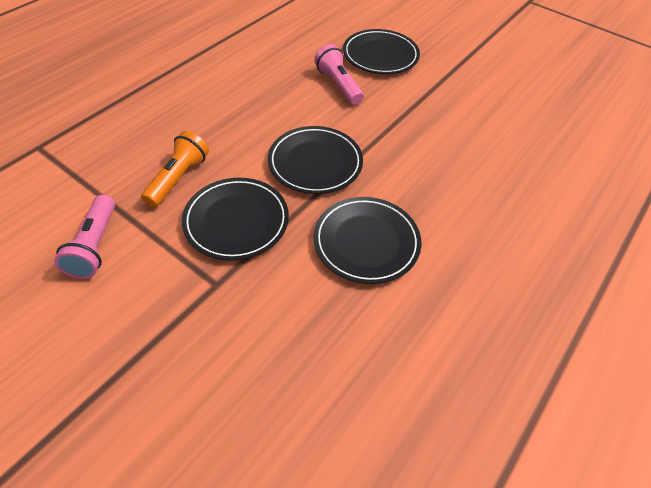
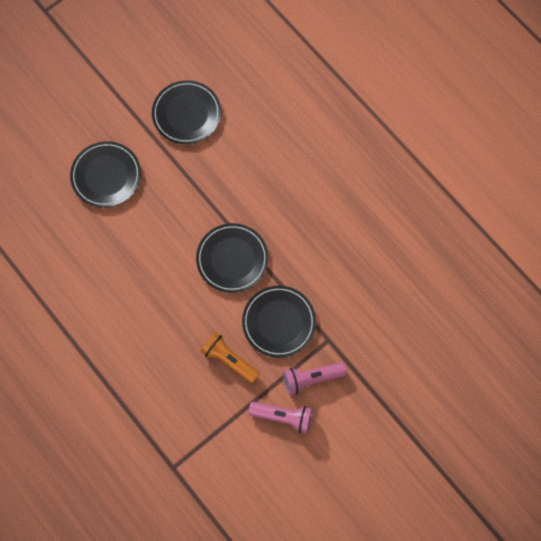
camera: 75 degrees left, 20 degrees up
black plate [314,197,421,284] -> black plate moved to [152,80,221,144]
pink flashlight [315,44,364,105] -> pink flashlight moved to [283,362,347,395]

